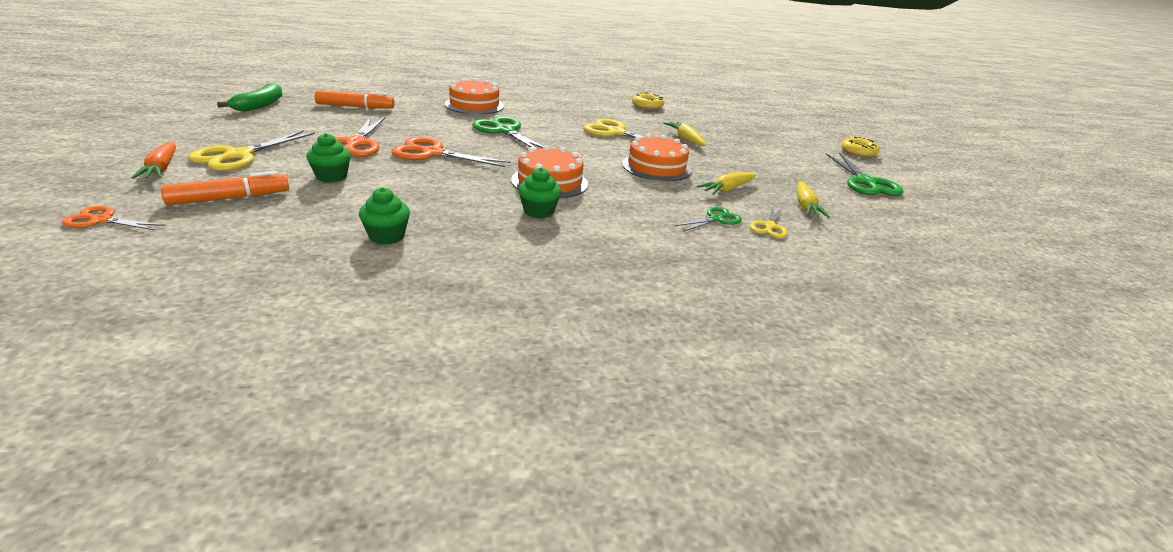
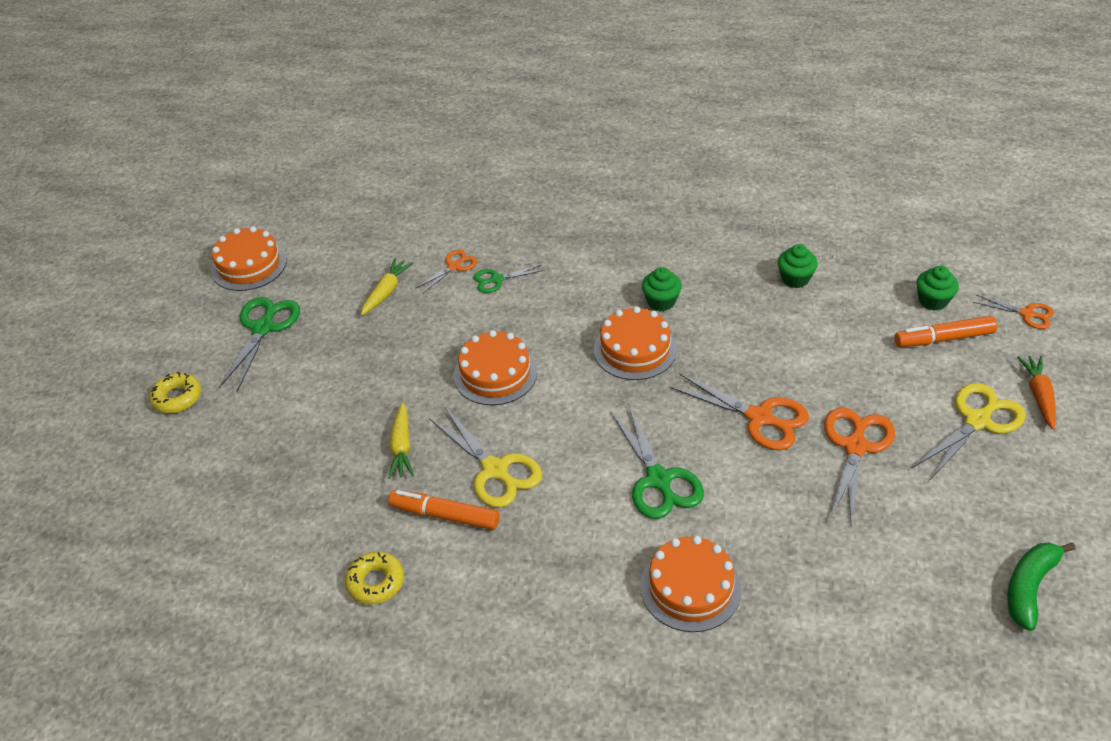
camera: 155 degrees left, 15 degrees up
green cupcake [306,133,351,183] -> green cupcake moved to [916,266,959,310]
orange marker [315,90,395,109] -> orange marker moved to [388,490,499,530]
yellow carrot [697,172,756,195] -> none
yellow scissors [750,206,788,238] -> orange scissors [416,249,477,293]
none -> orange cake [211,226,287,291]

